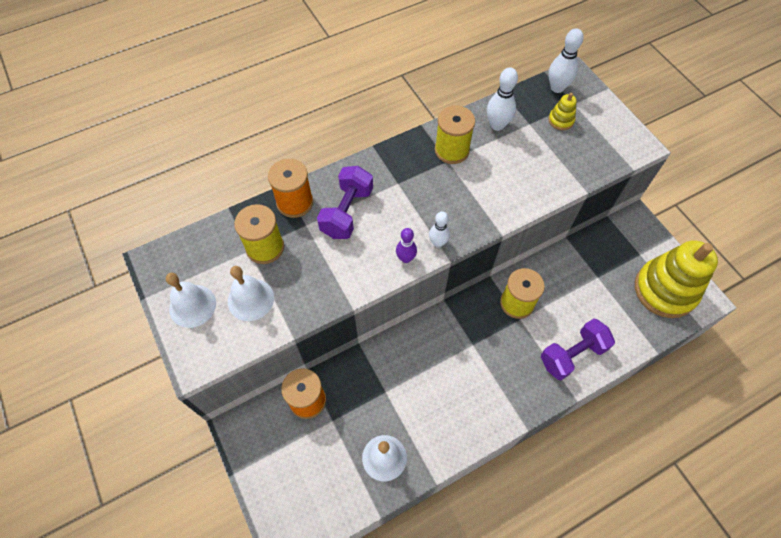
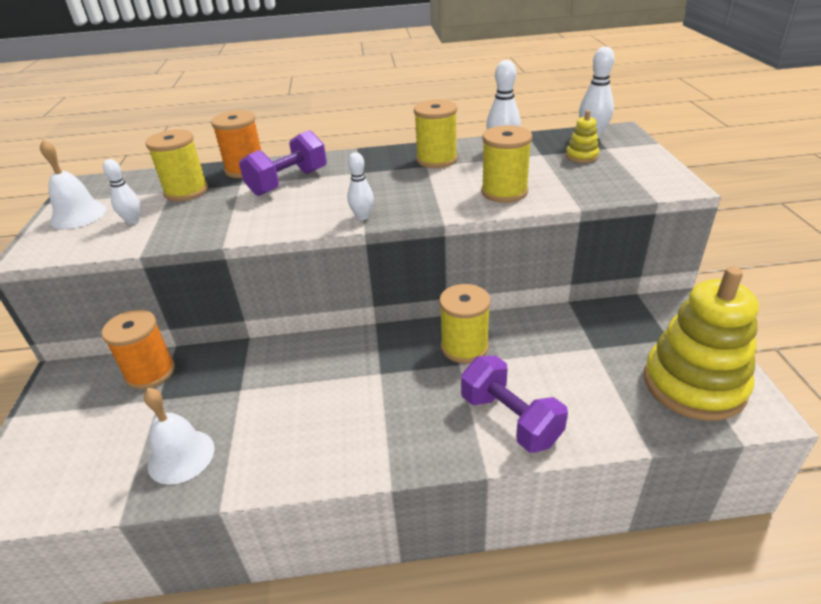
camera: 25 degrees right, 25 degrees down
white bell [228,266,274,321] -> white bowling pin [103,159,140,224]
purple bowling pin [396,228,417,263] -> none
purple dumbbell [541,319,615,380] -> purple dumbbell turned 60 degrees clockwise [461,355,568,453]
none -> yellow spool [481,125,532,203]

